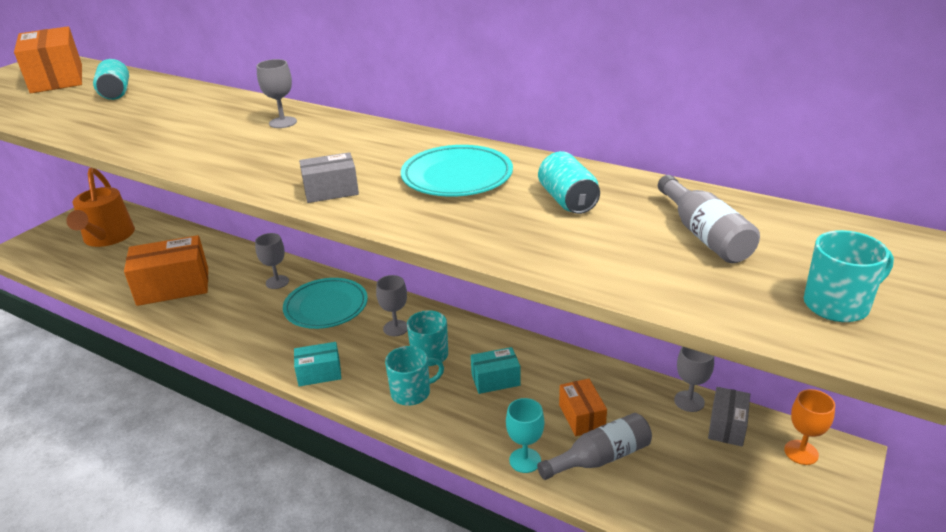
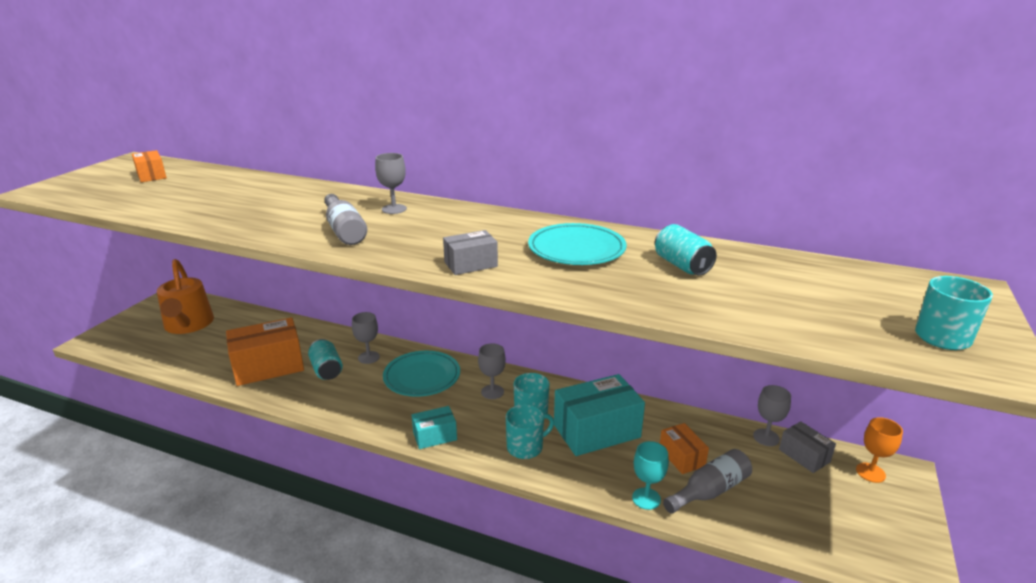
camera: 10 degrees left, 5 degrees down
orange box [14,26,82,93] -> orange box [132,150,167,182], size x0.53
turquoise can [93,59,129,100] -> turquoise can moved to [308,339,343,380]
turquoise box [471,347,521,394] -> turquoise box [554,374,645,456], size x1.90
grey bottle [658,175,760,263] -> grey bottle moved to [324,194,367,245]
grey box [708,387,750,447] -> grey box turned 45 degrees counterclockwise [779,421,836,473]

